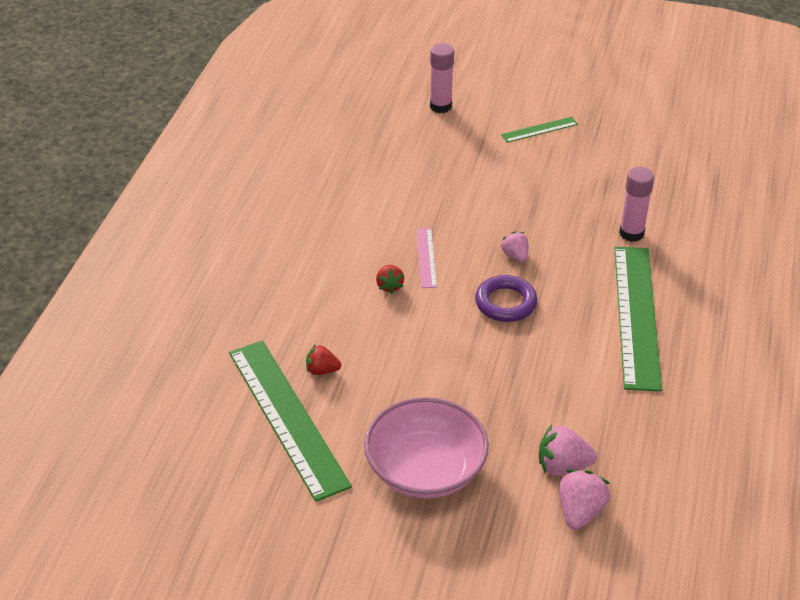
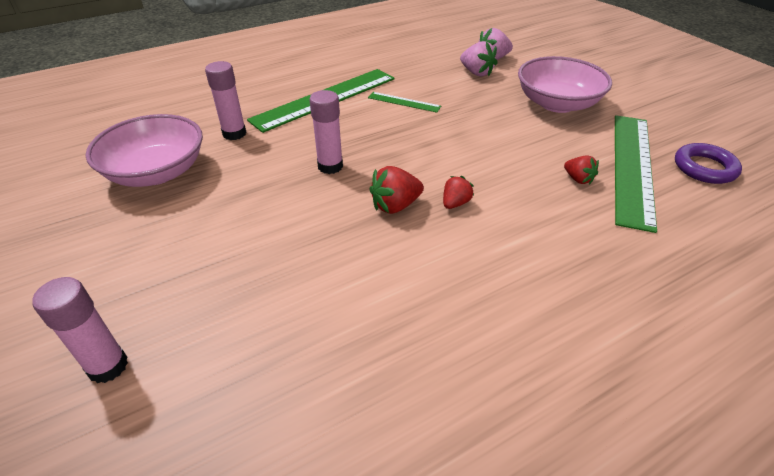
camera: 135 degrees left, 0 degrees up
pink ruler [416,228,437,288] -> red strawberry [369,166,424,214]
purple ring [475,275,537,322] -> purple ring moved to [675,143,742,184]
green ruler [501,117,578,143] -> green ruler moved to [368,92,441,113]
pink strawberry [501,231,528,263] -> pink glue stick [309,90,343,174]
none -> pink bowl [86,114,203,187]

